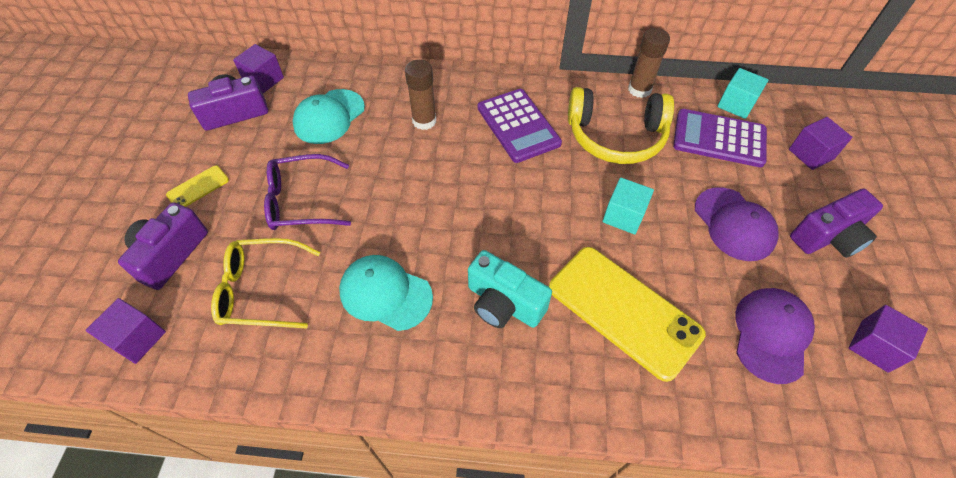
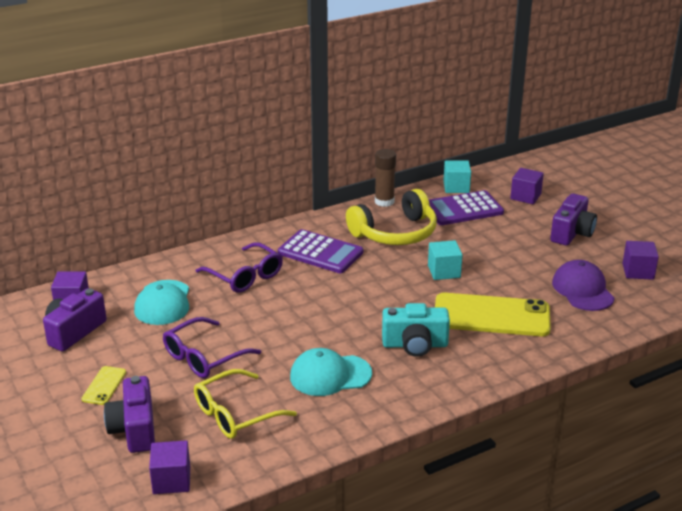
camera: 35 degrees left, 25 degrees down
brown glue stick [405,60,436,130] -> purple glasses [196,242,283,293]
purple cap [695,187,779,261] -> none

